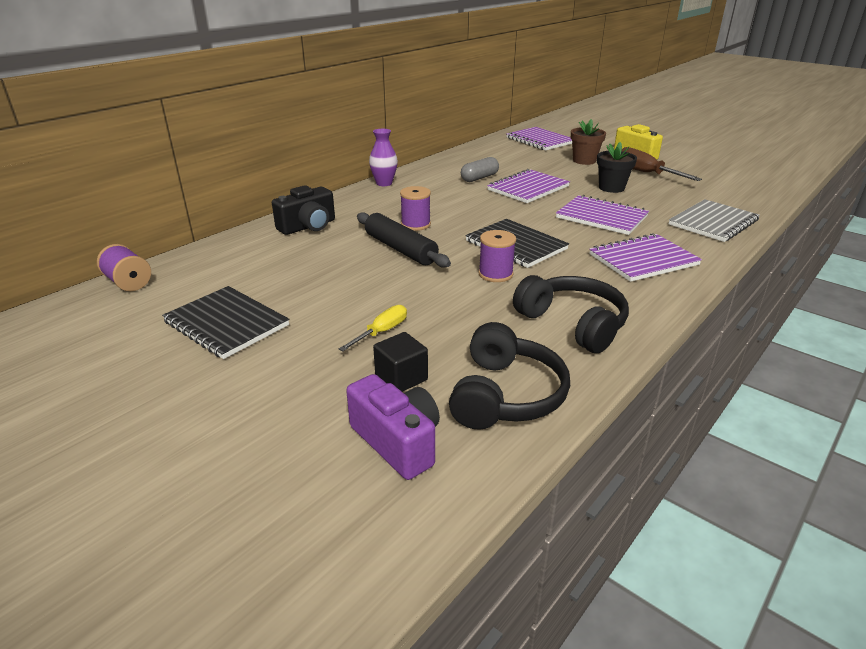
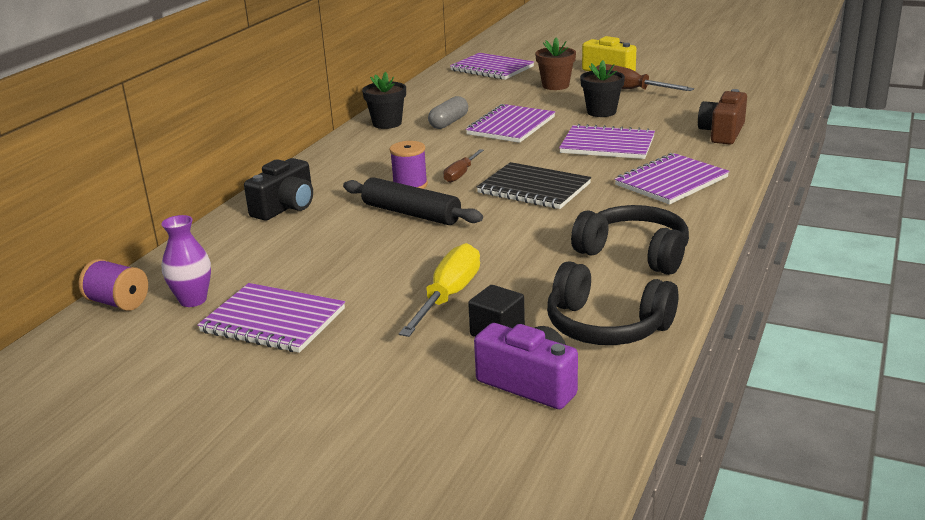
camera: 15 degrees left, 5 degrees down
black notebook [162,286,289,359] -> purple notebook [197,283,345,353]
yellow screwdriver [339,305,407,351] -> yellow screwdriver [399,243,480,337], size x1.70
purple vase [369,129,398,186] -> purple vase moved to [161,215,211,307]
black headphones [449,322,570,430] -> black headphones turned 120 degrees clockwise [547,261,679,345]
purple spool [478,230,516,282] -> none
grey notebook [669,199,760,242] -> brown camera [698,89,747,145]
none -> black flower pot [362,72,406,129]
none -> brown screwdriver [443,149,484,183]

